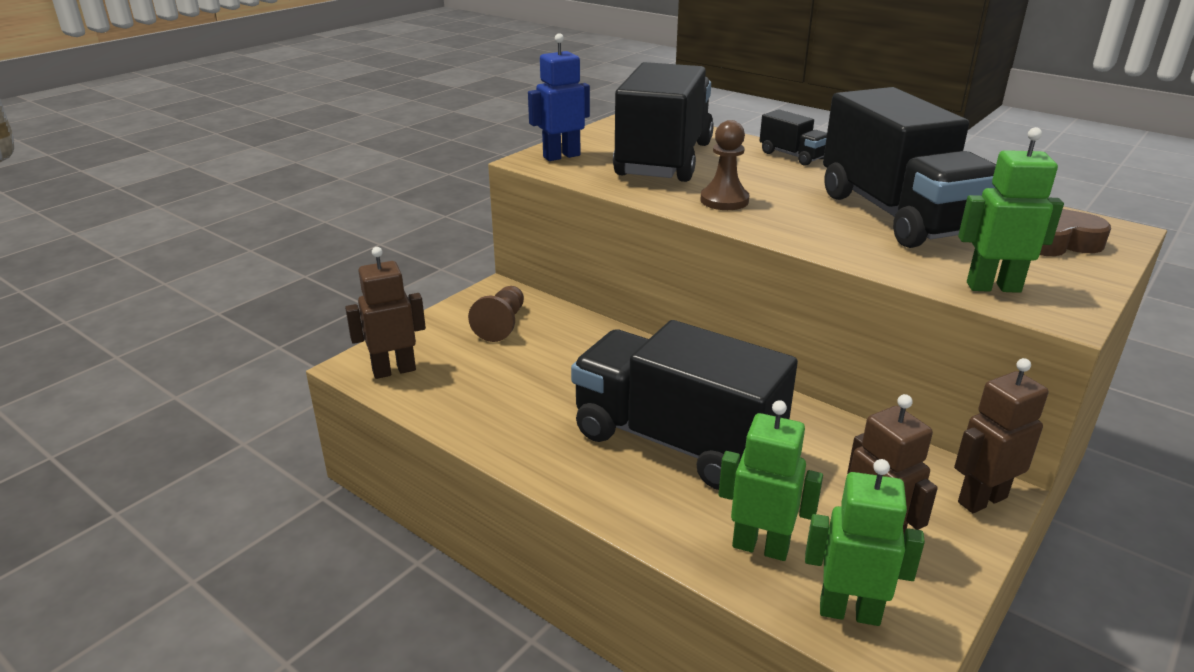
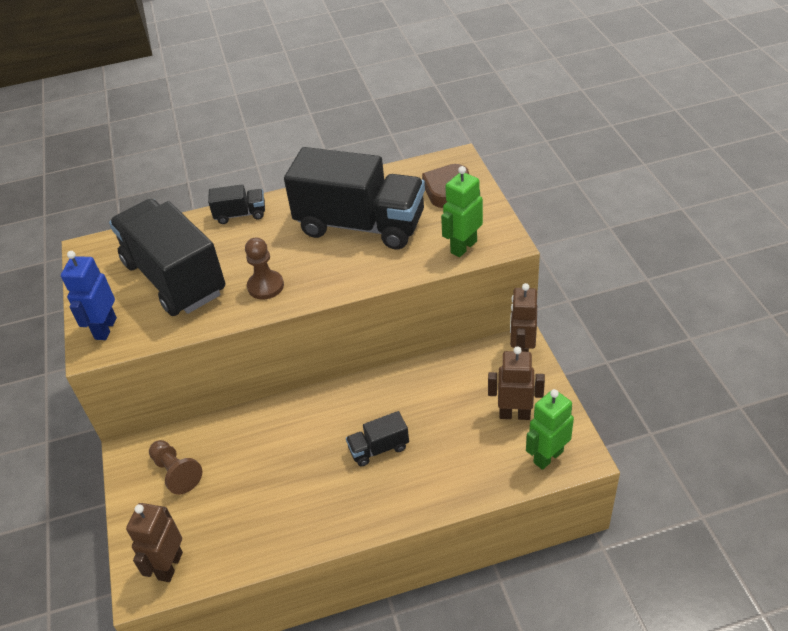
camera: 50 degrees left, 15 degrees up
black truck [571,320,798,490] -> black truck [346,411,409,466], size x0.43
green robot [718,400,823,561] -> none

